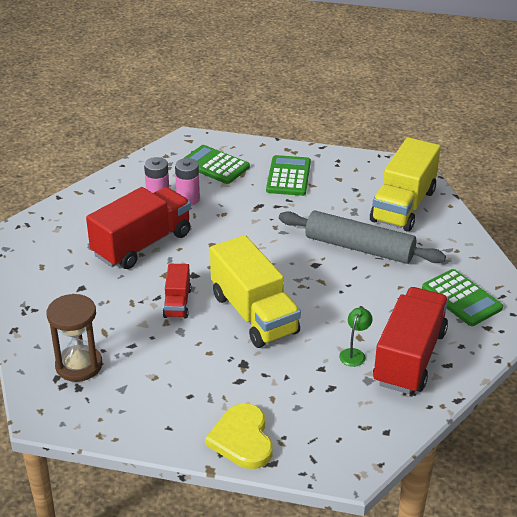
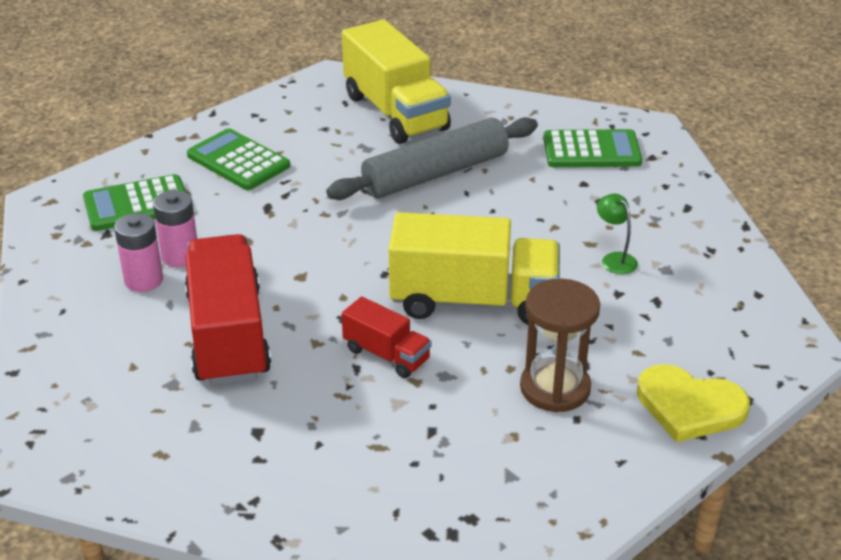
camera: 55 degrees left, 0 degrees up
brown hourglass [47,294,102,382] -> brown hourglass moved to [520,279,600,412]
red truck [373,287,449,394] -> none

